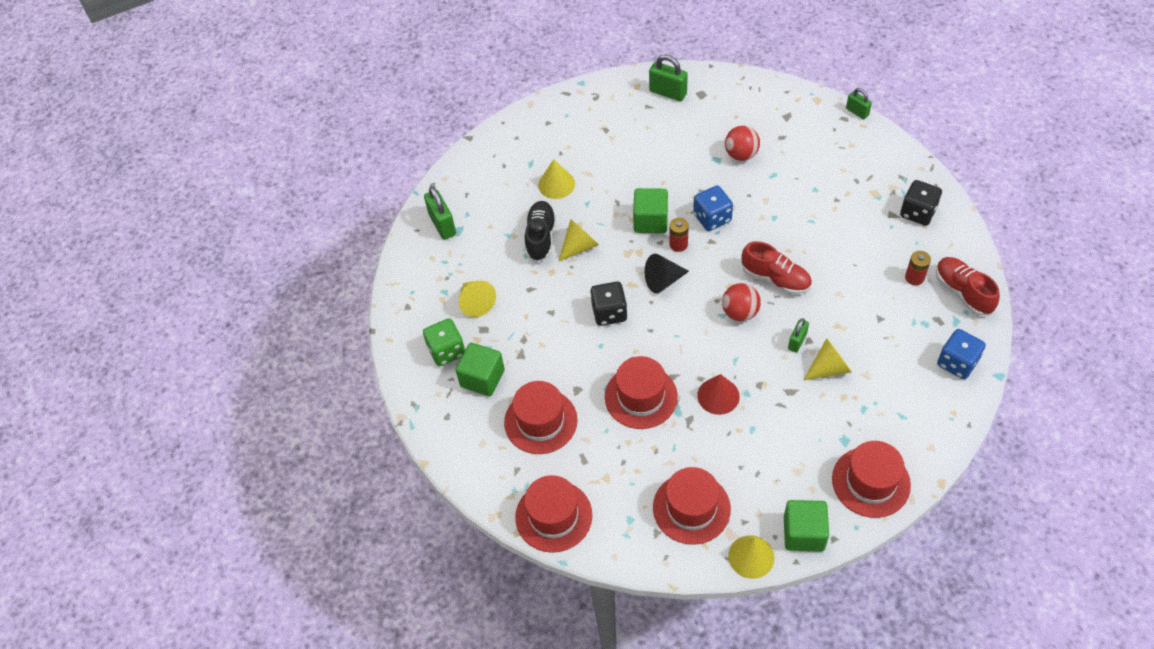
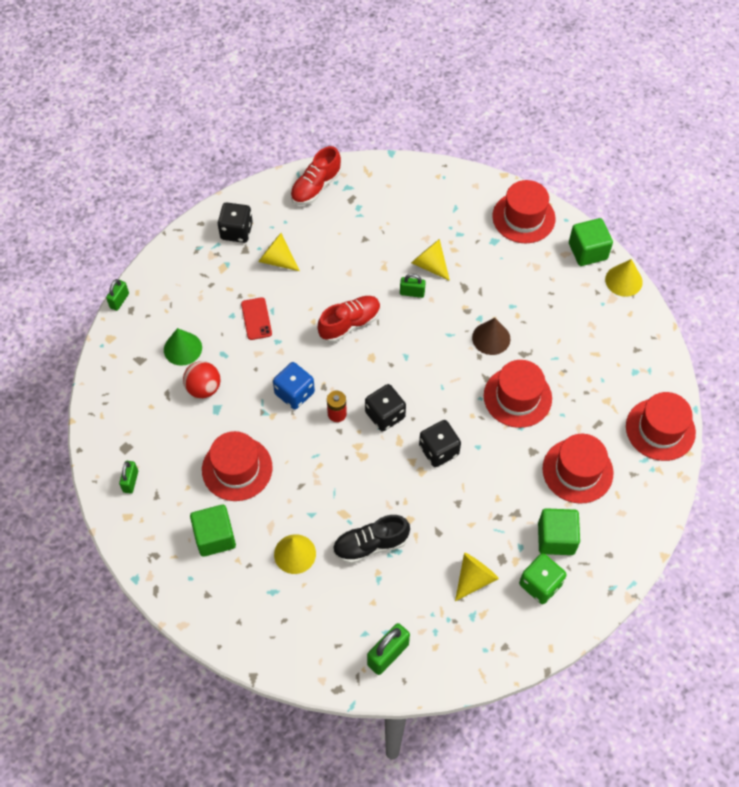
camera: 115 degrees left, 5 degrees up
yellow cone [558,219,599,262] -> yellow cone moved to [258,233,300,271]
green cube [633,188,668,233] -> green cube moved to [190,505,236,557]
black cone [645,254,689,293] -> black dice [365,384,406,432]
green padlock [649,54,688,101] -> green padlock [119,461,138,494], size x0.62
red hat [653,467,731,545] -> red hat moved to [202,431,273,501]
red cone [697,374,740,415] -> brown cone [472,318,510,355]
red ball [722,283,761,321] -> none
red shoe [742,241,812,294] -> red shoe turned 45 degrees clockwise [318,296,381,342]
red battery [905,251,931,285] -> none
blue dice [937,329,986,379] -> none
none -> green cone [164,328,202,366]
none -> red phone [241,297,272,340]

